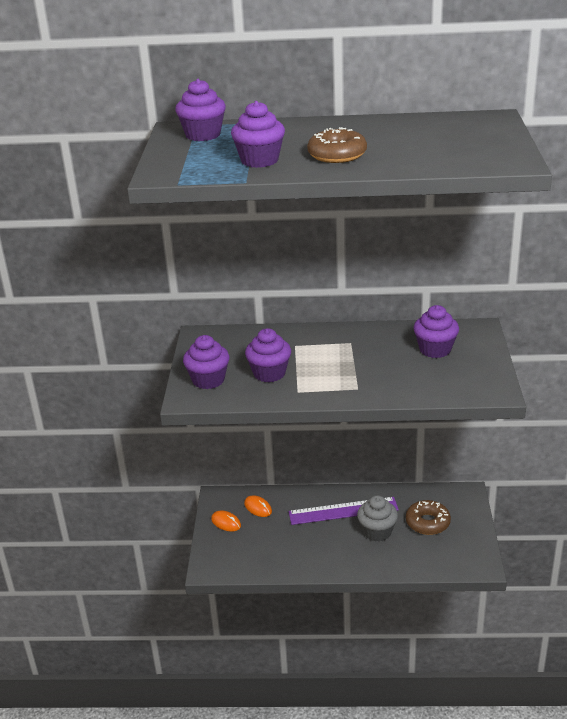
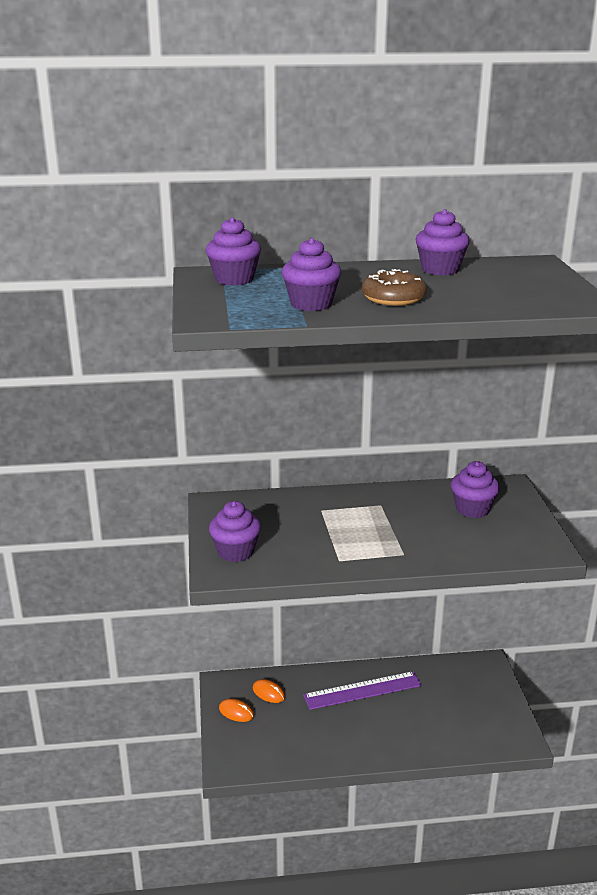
camera: 10 degrees left, 5 degrees down
purple cupcake [245,328,291,382] -> purple cupcake moved to [416,209,470,275]
grey cupcake [357,495,398,542] -> none
brown donut [406,500,451,535] -> none

